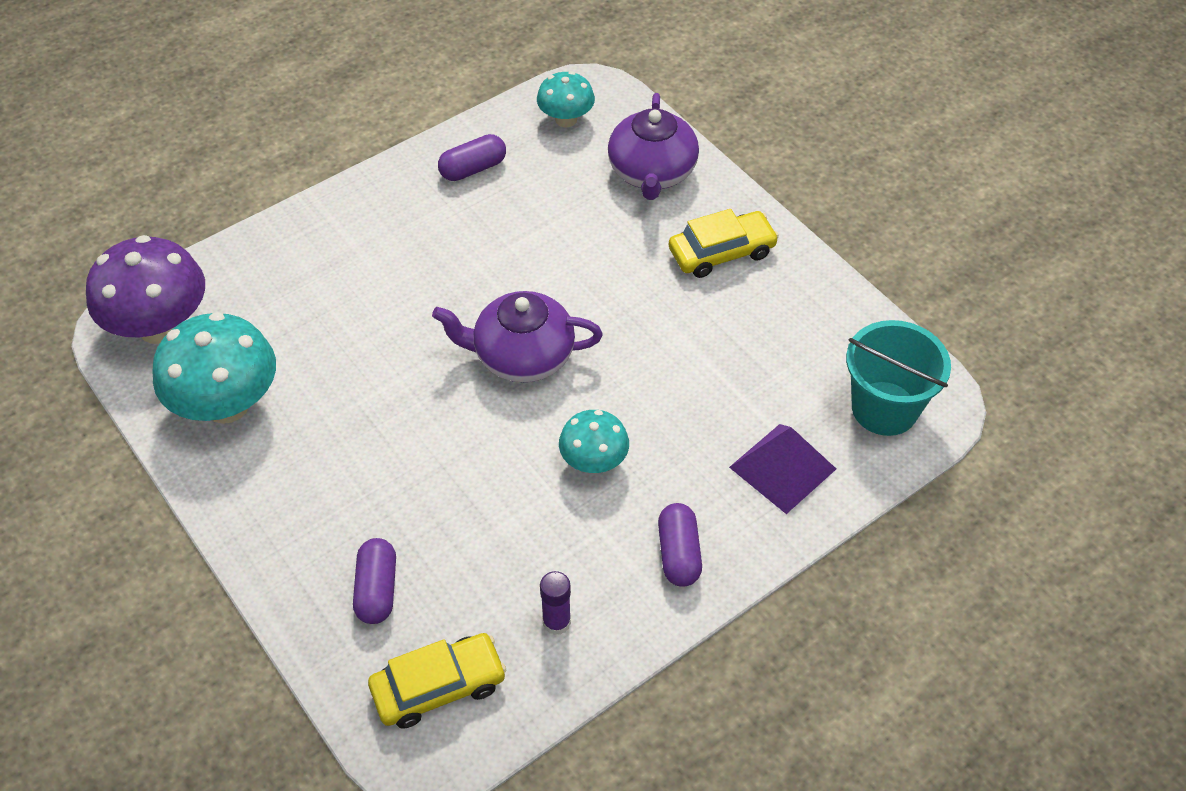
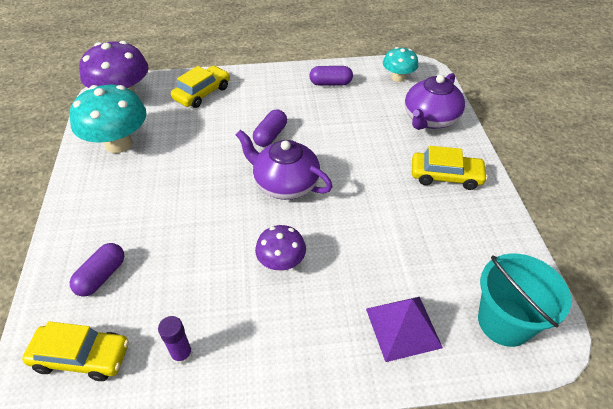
camera: 30 degrees right, 5 degrees down
turquoise mushroom [559,410,629,473] -> purple mushroom [255,225,306,271]
purple capsule [658,503,702,587] -> purple capsule moved to [253,109,287,147]
none -> yellow car [171,66,230,108]

